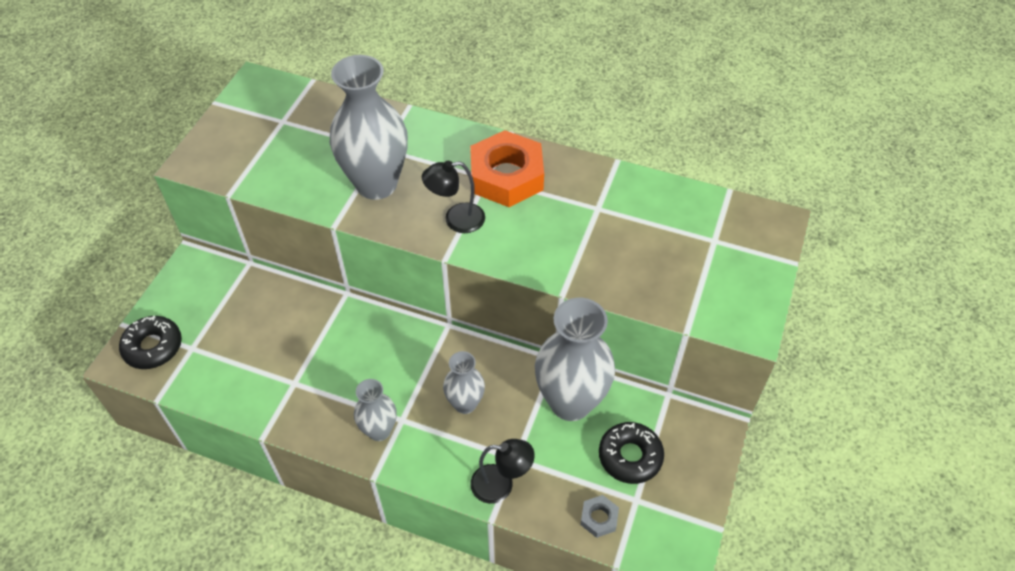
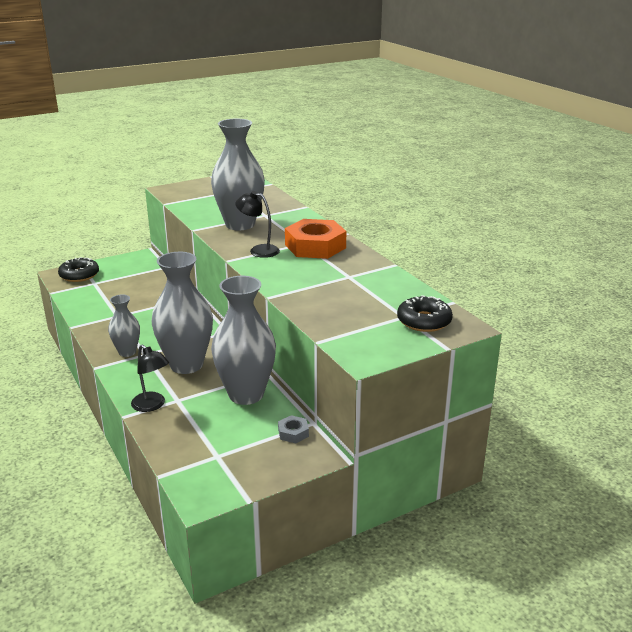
camera: 40 degrees right, 25 degrees down
grey vase [443,351,485,414] -> grey vase [152,252,213,374], size x1.87
grey nut [580,495,619,538] -> grey nut moved to [278,415,309,443]
black donut [599,422,664,484] -> black donut moved to [397,295,453,332]

